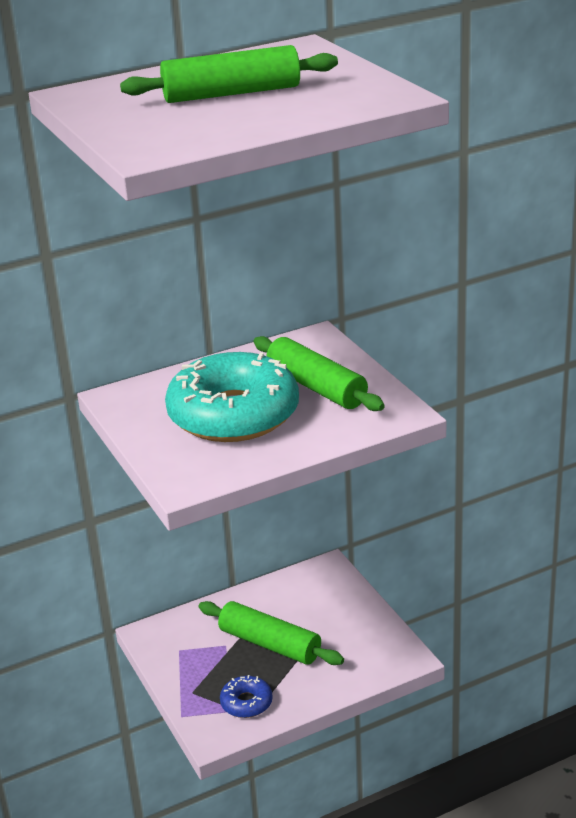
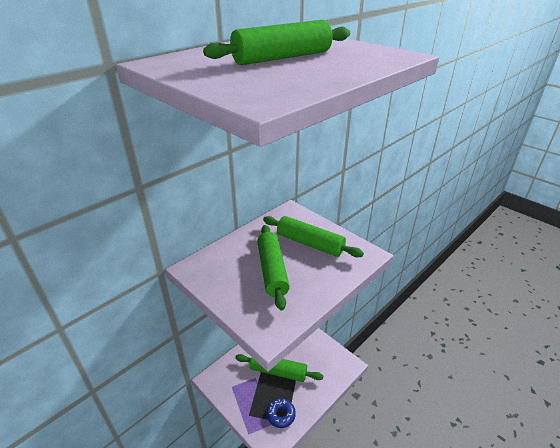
camera: 20 degrees left, 5 degrees up
turquoise donut [165,352,299,442] -> green rolling pin [257,225,290,310]

